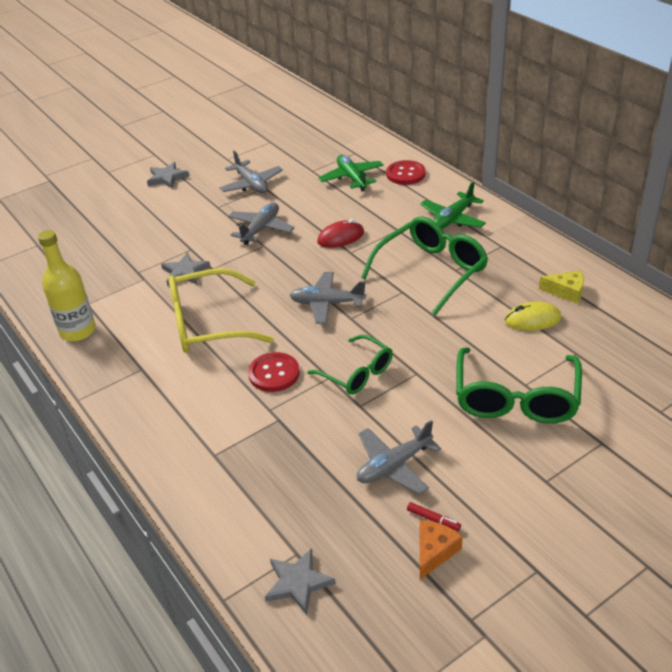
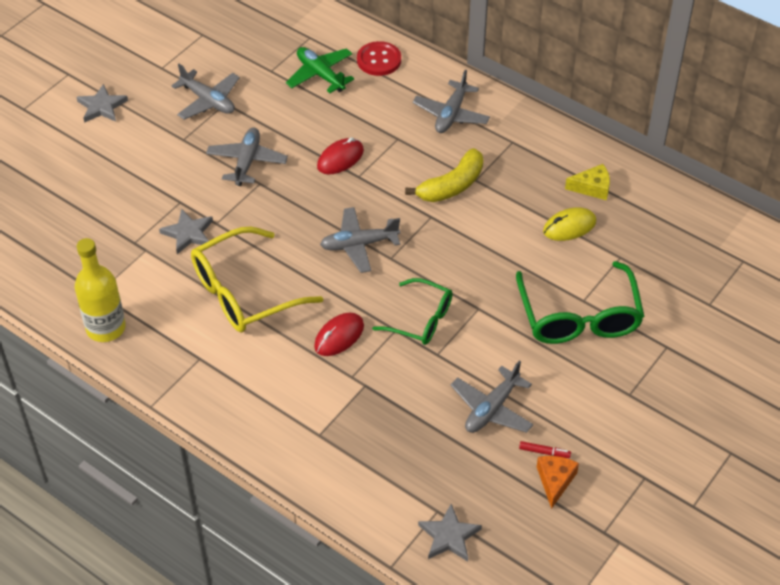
camera: 20 degrees left, 10 degrees up
red button [248,352,300,392] -> red mouse [314,312,364,356]
green glasses [361,217,488,316] -> yellow banana [405,148,483,202]
green plane [420,182,486,229] -> grey plane [413,70,490,133]

